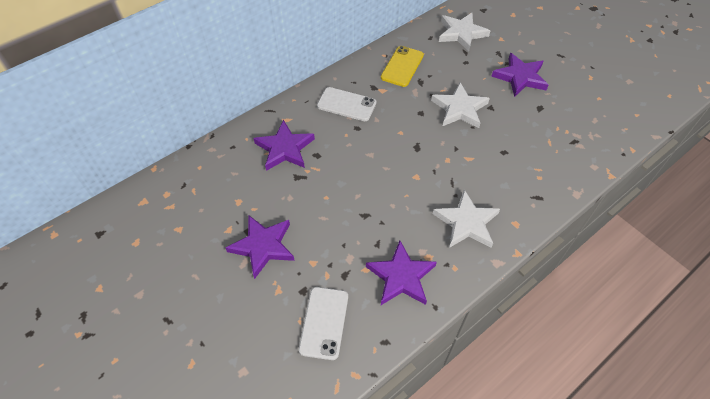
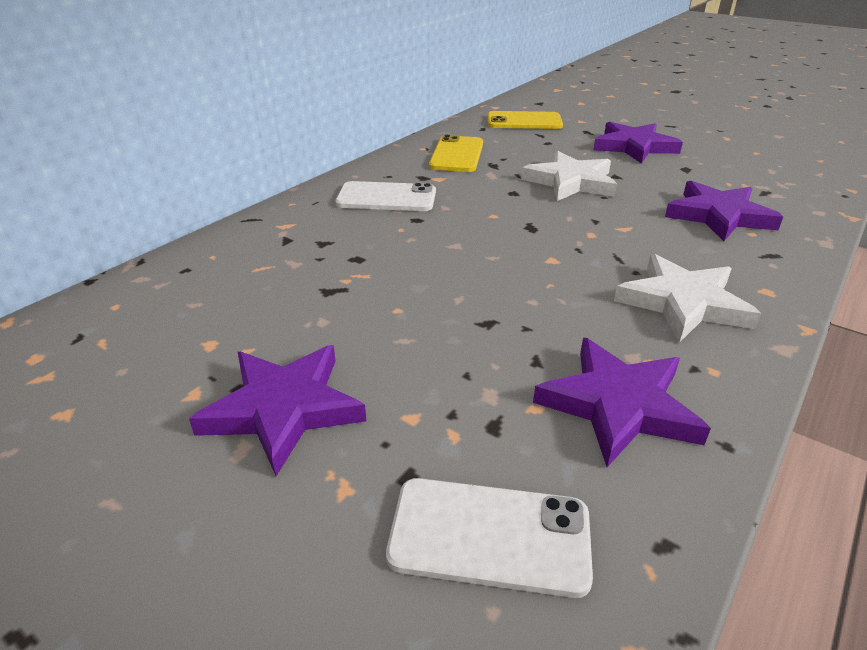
camera: 15 degrees left, 20 degrees down
purple star [253,120,315,171] -> purple star moved to [665,181,783,241]
white phone [299,287,348,360] -> white phone turned 75 degrees counterclockwise [386,478,593,598]
white star [439,13,490,51] -> yellow phone [488,111,563,129]

